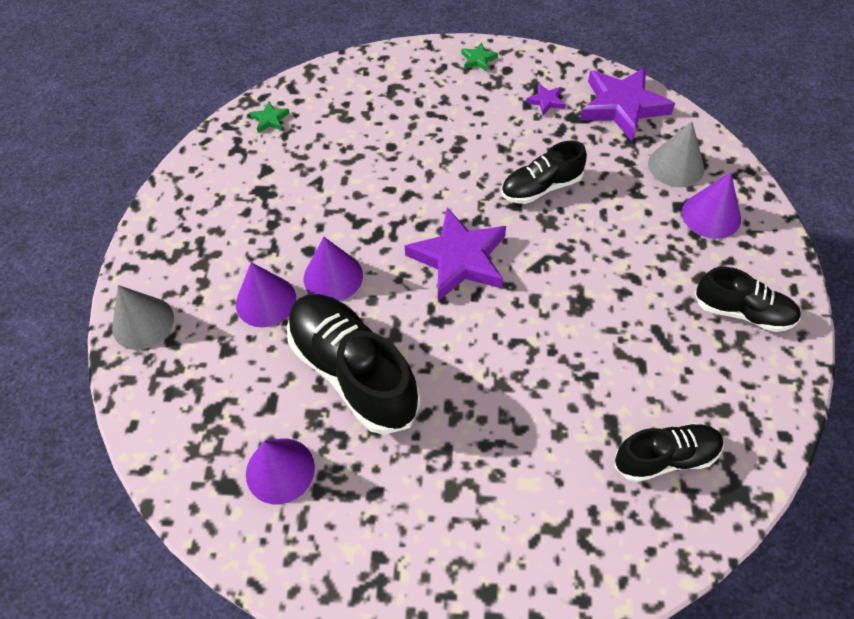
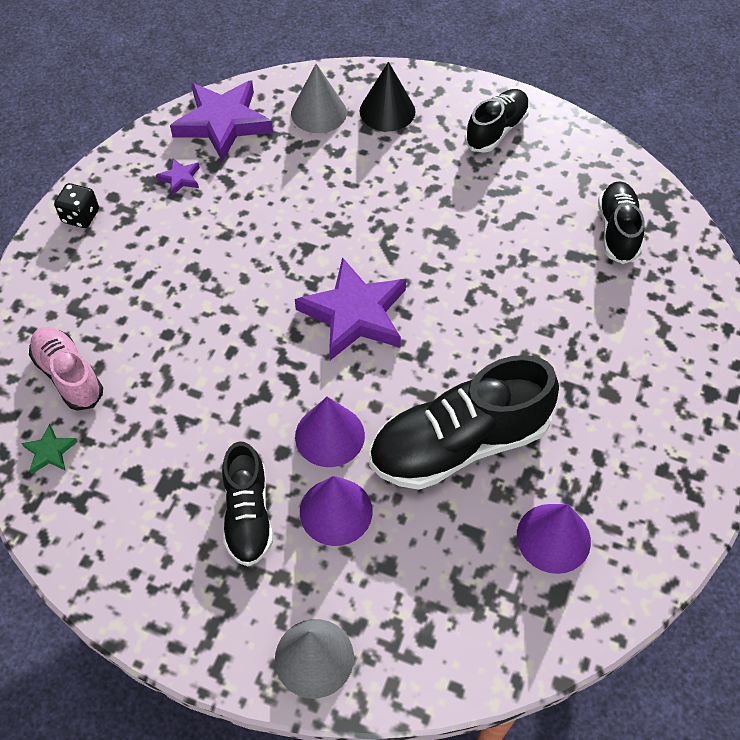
camera: 75 degrees left, 0 degrees up
green star [461,42,498,72] -> black dice [54,183,99,228]
black shoe [501,140,587,204] -> black shoe moved to [222,441,273,566]
purple cone [682,172,741,239] -> black cone [359,62,416,132]
none -> pink shoe [29,327,103,411]

